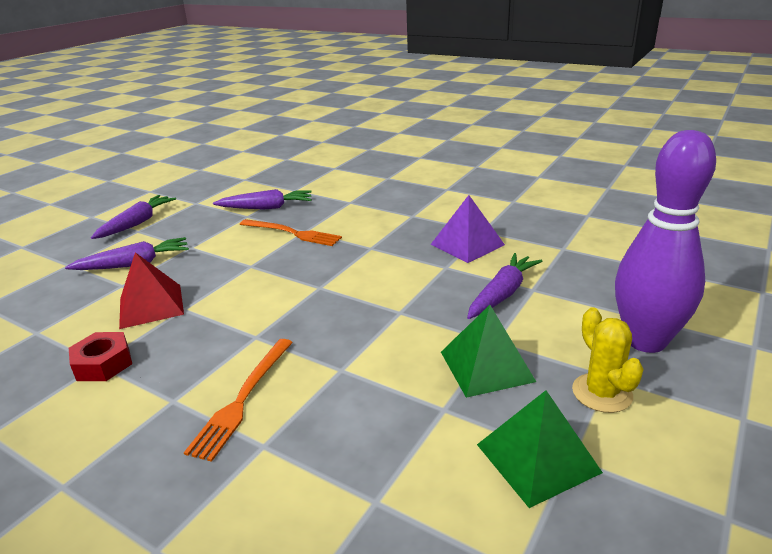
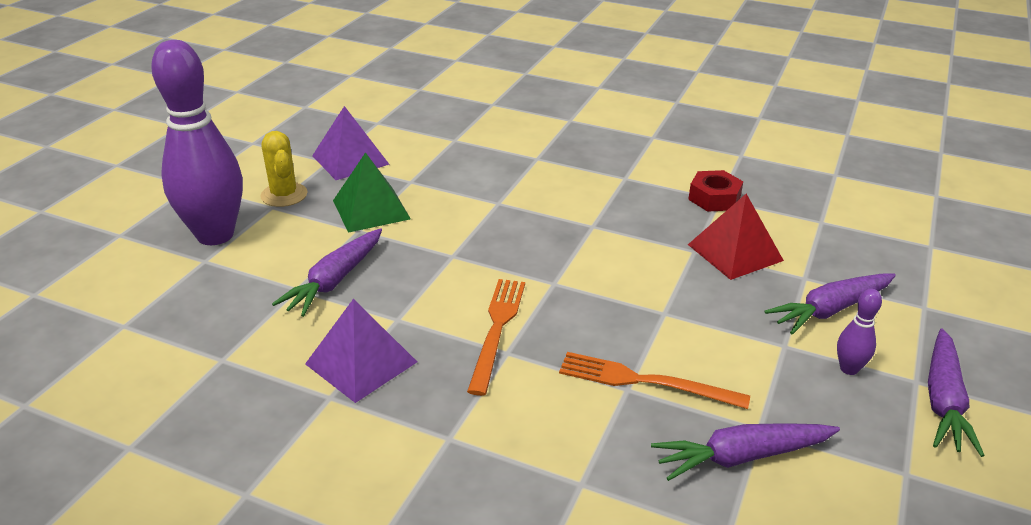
camera: 170 degrees right, 5 degrees up
orange fork [184,339,293,462] -> orange fork moved to [467,279,525,396]
green pyramid [477,390,603,508] -> purple pyramid [312,106,390,180]
none -> purple bowling pin [837,289,882,375]

